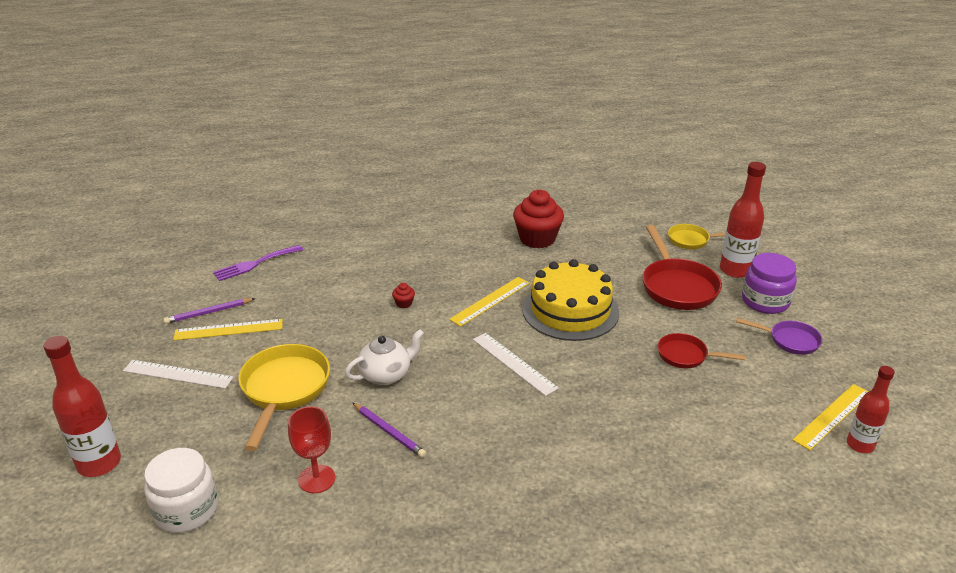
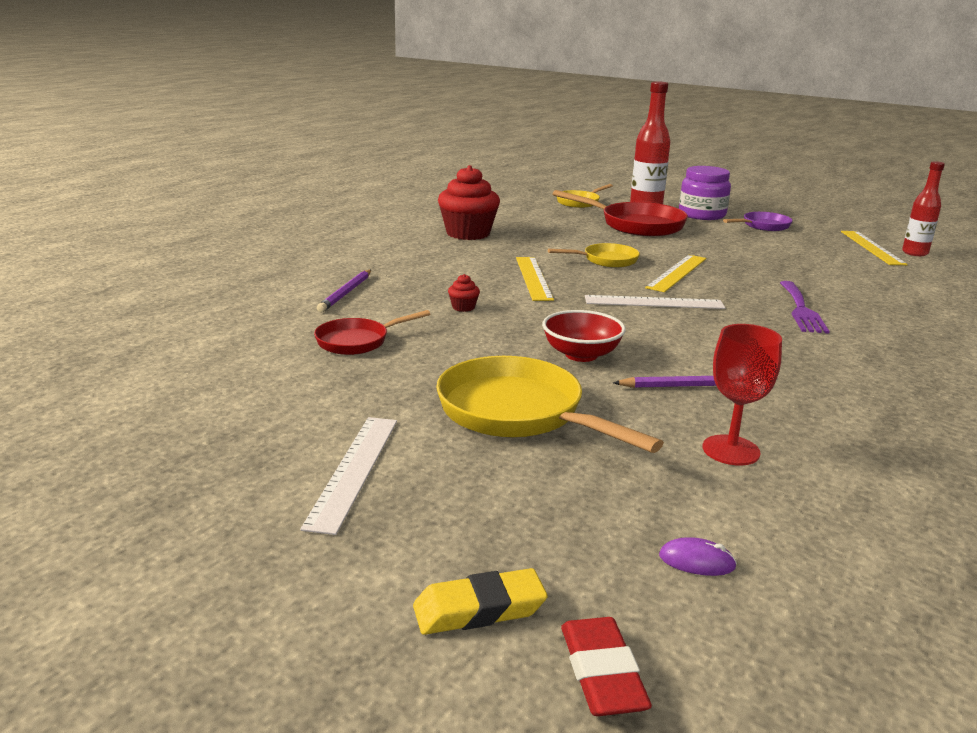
camera: 50 degrees left, 10 degrees down
red bottle [43,336,121,477] -> yellow eraser [413,568,548,635]
white ruler [123,360,234,389] -> white ruler turned 45 degrees counterclockwise [300,417,397,535]
white jar [144,448,218,533] -> purple mouse [659,537,737,576]
purple pencil [163,298,256,324] -> purple pencil moved to [317,270,371,312]
yellow ruler [173,319,283,340] -> yellow ruler moved to [645,255,706,292]
purple fork [213,245,303,281] -> purple fork moved to [780,281,830,333]
white teapot [345,329,424,385] -> red bowl [542,310,626,362]
yellow cake [522,259,619,341] -> yellow pan [548,243,640,268]
red pan [658,333,746,368] -> red pan moved to [314,310,430,355]
none -> red eraser [561,617,652,716]

